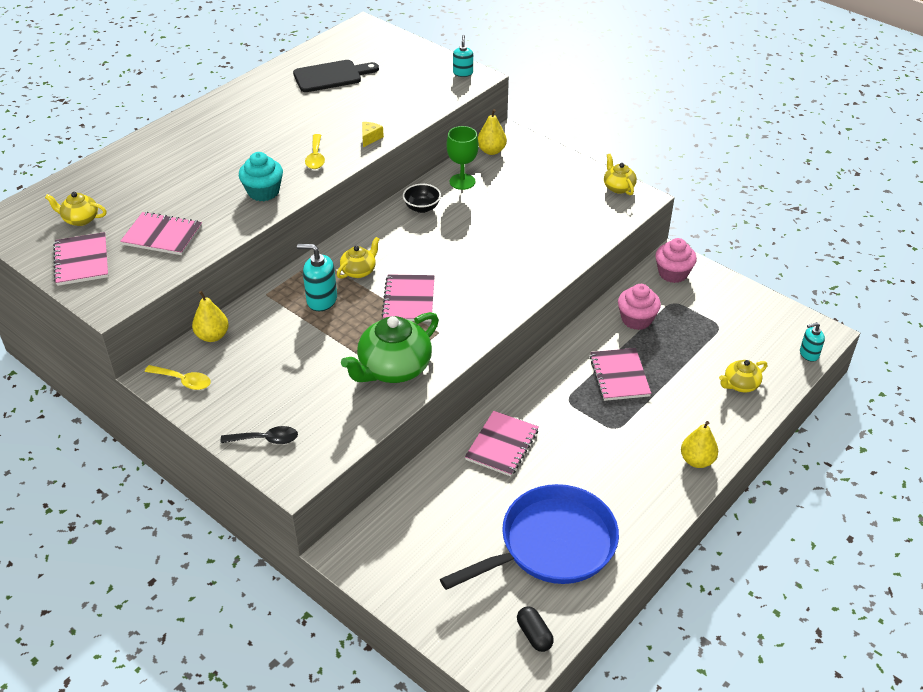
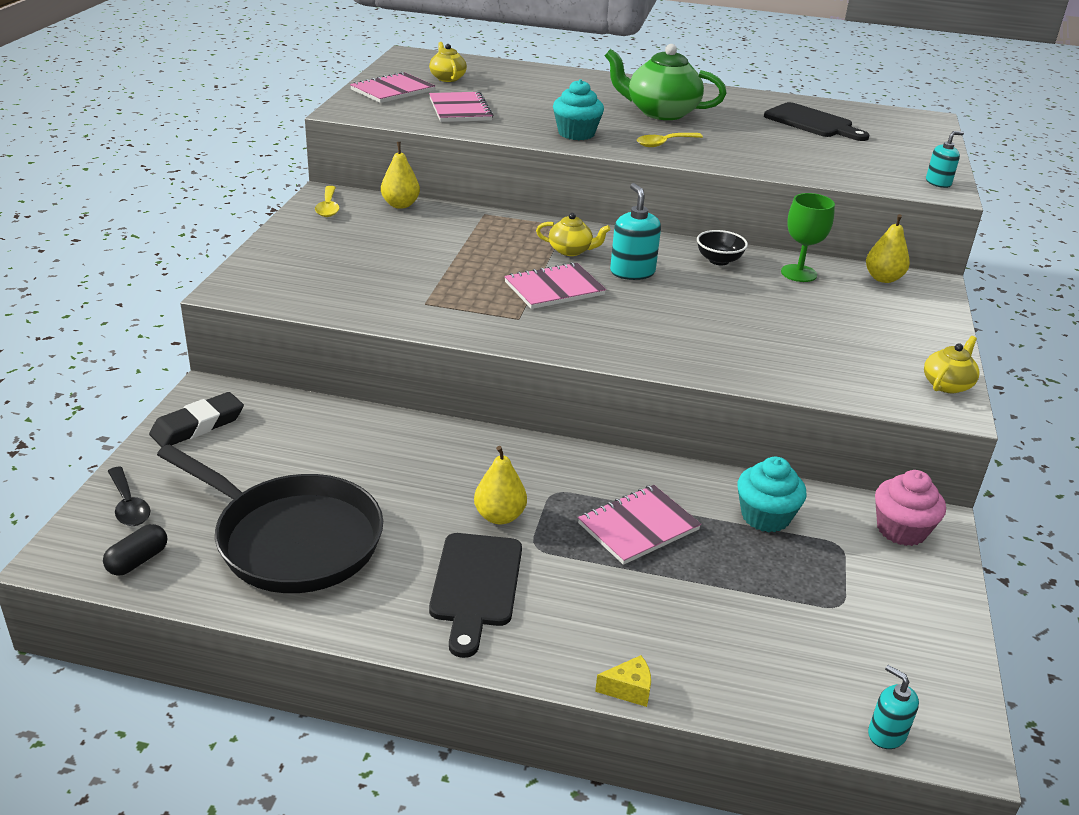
camera: 60 degrees right, 10 degrees down
black spoon [220,426,298,444] -> black spoon moved to [108,466,150,526]
turquoise soap dispenser [297,244,337,311] -> turquoise soap dispenser moved to [610,183,661,280]
green teapot [341,312,439,383] -> green teapot moved to [605,44,727,120]
yellow cheese [362,122,384,147] -> yellow cheese moved to [595,655,651,707]
blue pan [440,484,619,590] -> black pan [157,444,383,593]
pink notebook [465,411,539,476] -> none
pink cupcake [618,284,661,330] -> turquoise cupcake [738,457,807,532]
yellow pear [681,421,718,468] -> yellow pear moved to [474,446,527,524]
yellow teapot [719,360,768,392] -> none
none -> black eraser [149,392,244,447]
none -> black cutting board [429,533,522,658]

